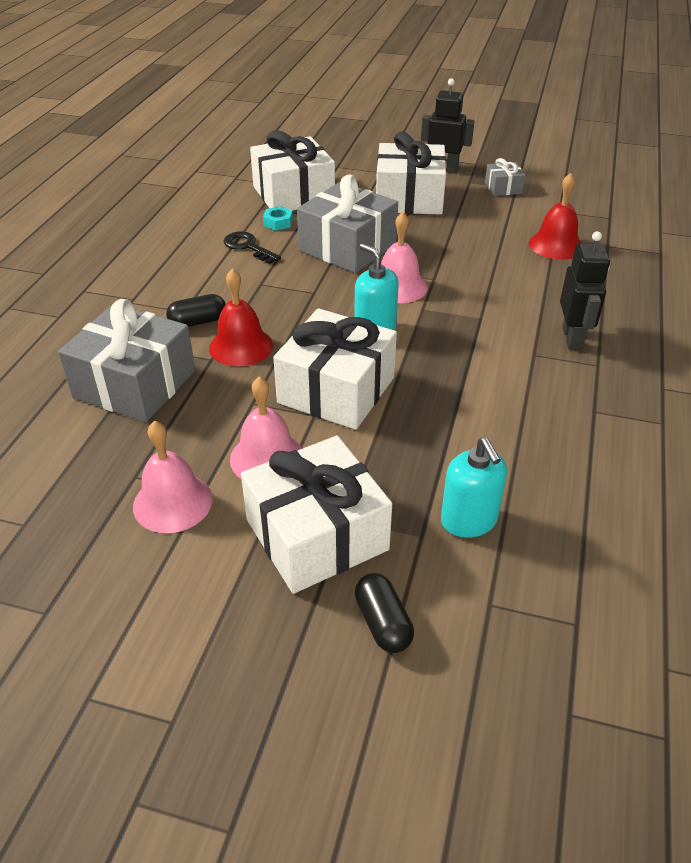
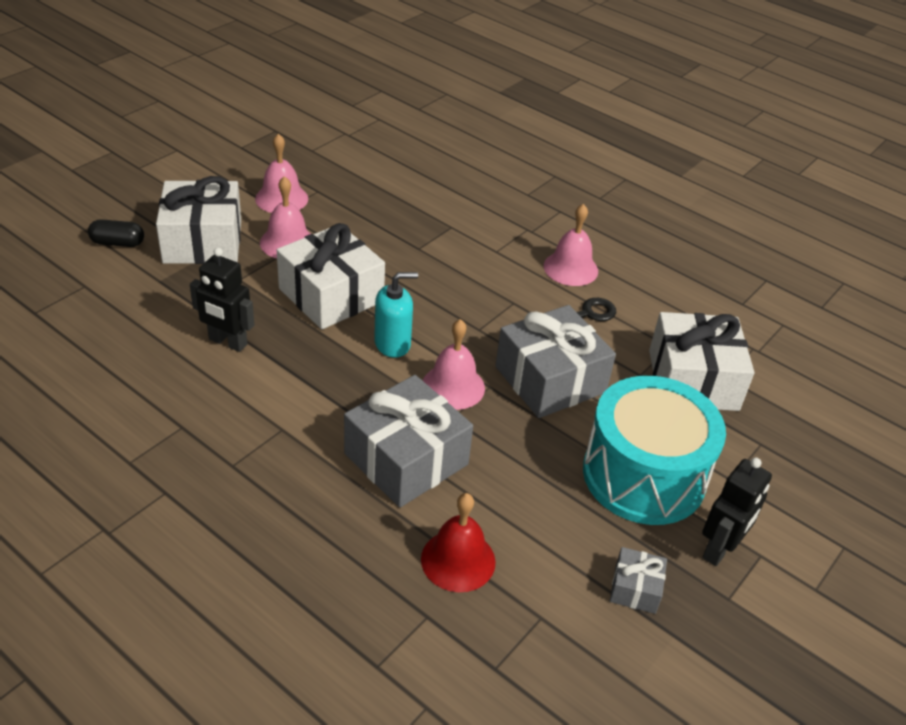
camera: 110 degrees right, 0 degrees up
grey gift [58,299,195,422] -> grey gift moved to [344,375,473,508]
black capsule [166,294,226,327] -> none
red bell [209,268,273,367] -> none
turquoise nut [263,206,293,231] -> none
white gift [376,132,446,215] -> turquoise drum [583,376,726,525]
turquoise soap dispenser [441,437,507,538] -> none
black robot [560,231,610,350] -> black robot moved to [190,248,254,352]
none -> pink bell [544,204,598,286]

